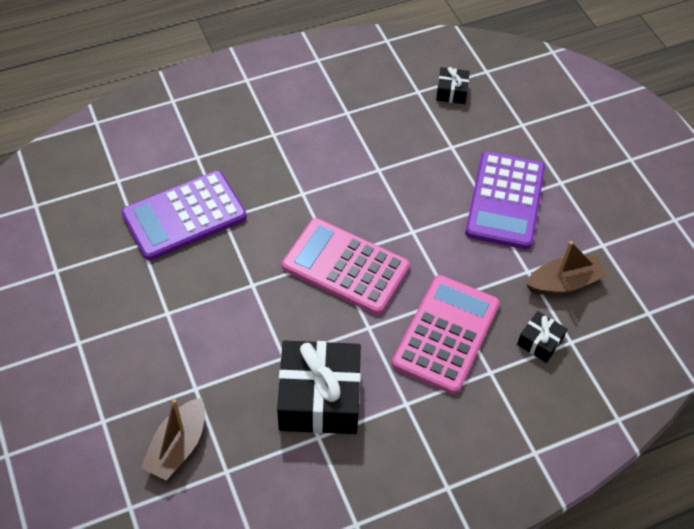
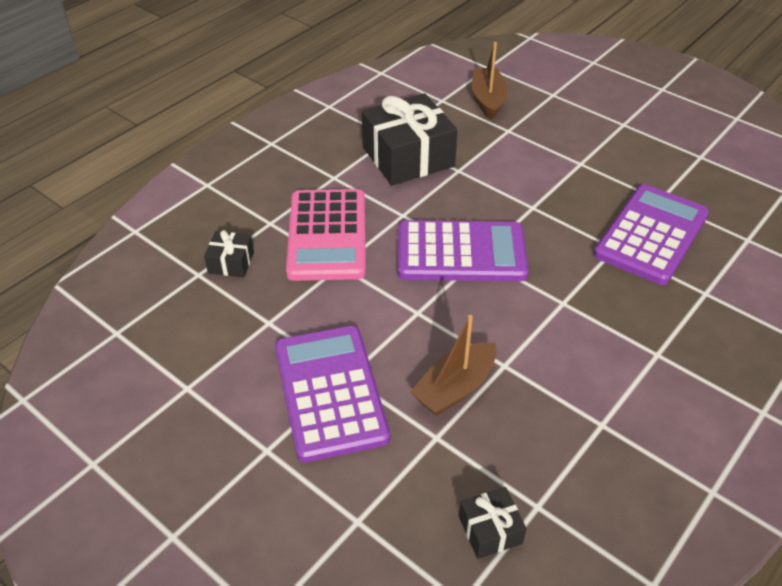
camera: 155 degrees right, 10 degrees down
pink calculator [282,218,410,315] -> purple calculator [398,220,529,281]
brown boat [526,241,607,295] -> brown boat moved to [410,315,496,416]

